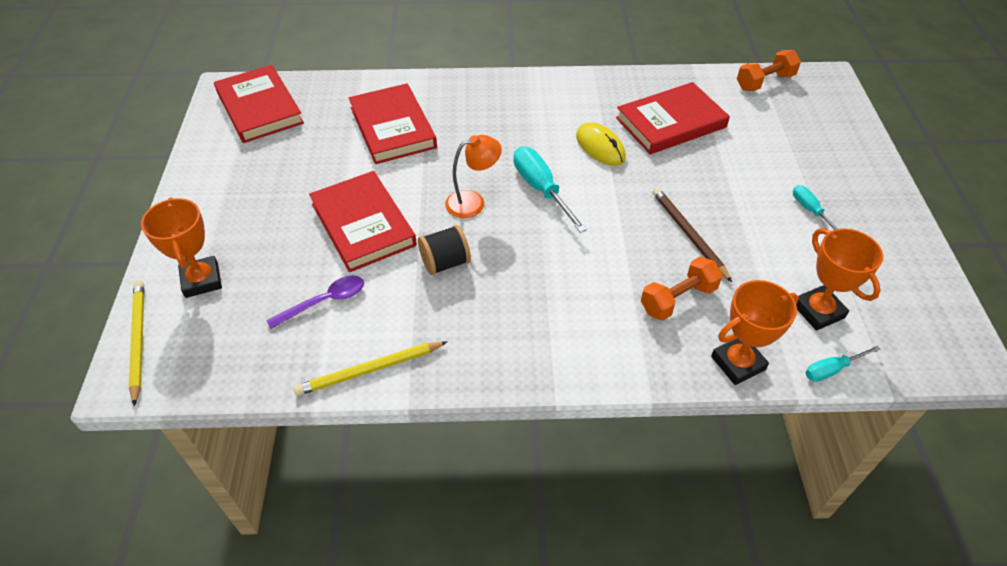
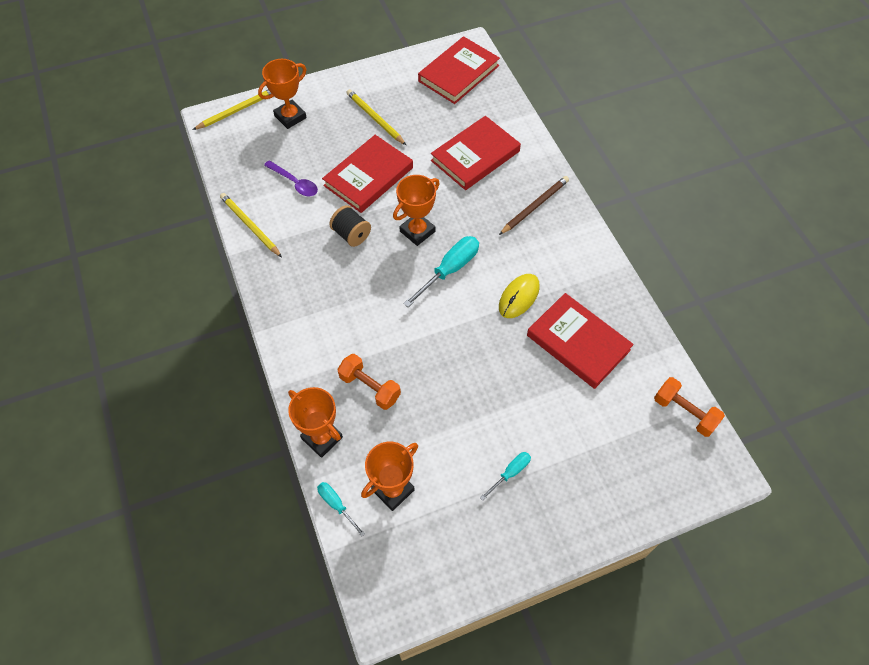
camera: 70 degrees right, 10 degrees up
orange lamp [445,135,502,218] -> orange trophy [393,175,440,246]
brown pencil [652,188,732,282] -> brown pencil moved to [499,176,569,235]
none -> yellow pencil [346,89,406,145]

